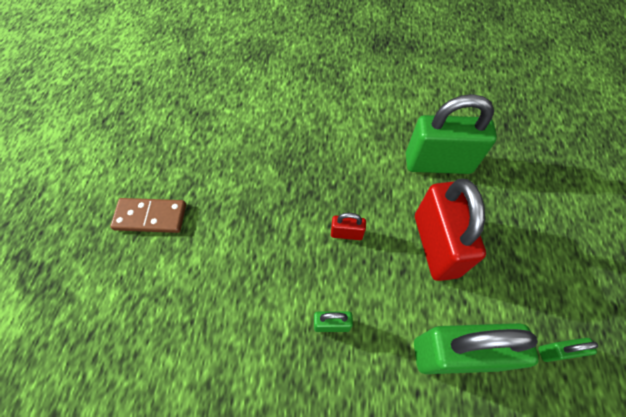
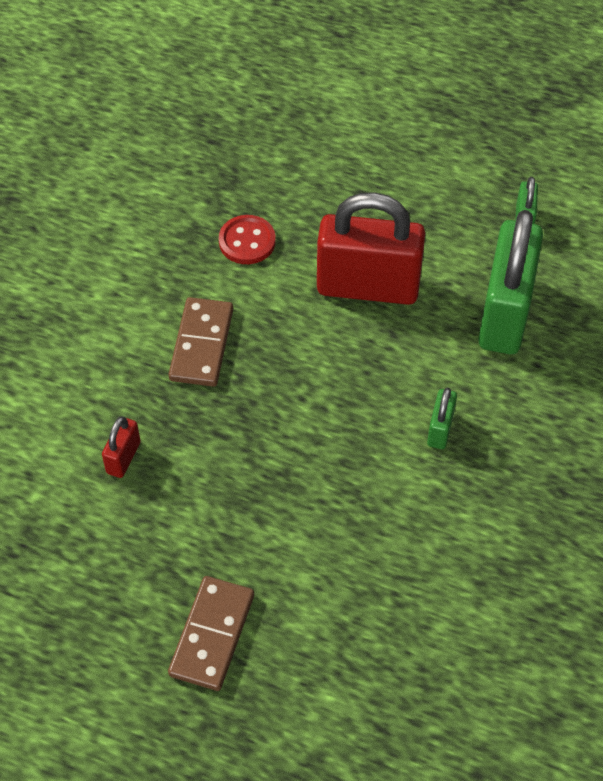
camera: 75 degrees left, 5 degrees down
red padlock [331,213,366,240] -> red padlock moved to [102,416,141,478]
green padlock [406,94,497,174] -> red button [219,215,276,264]
none -> brown domino [169,297,233,387]

